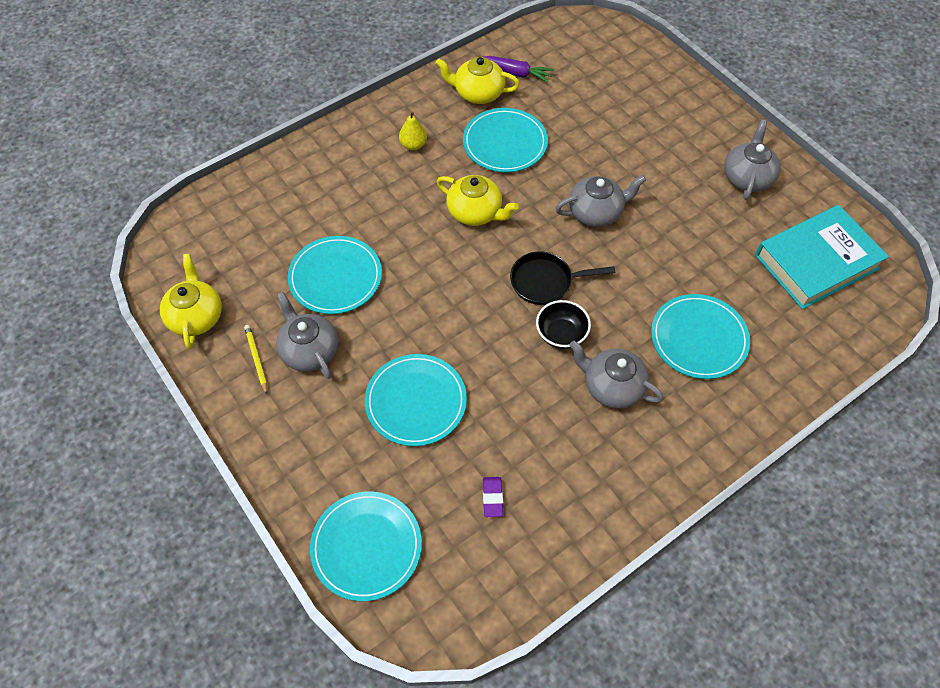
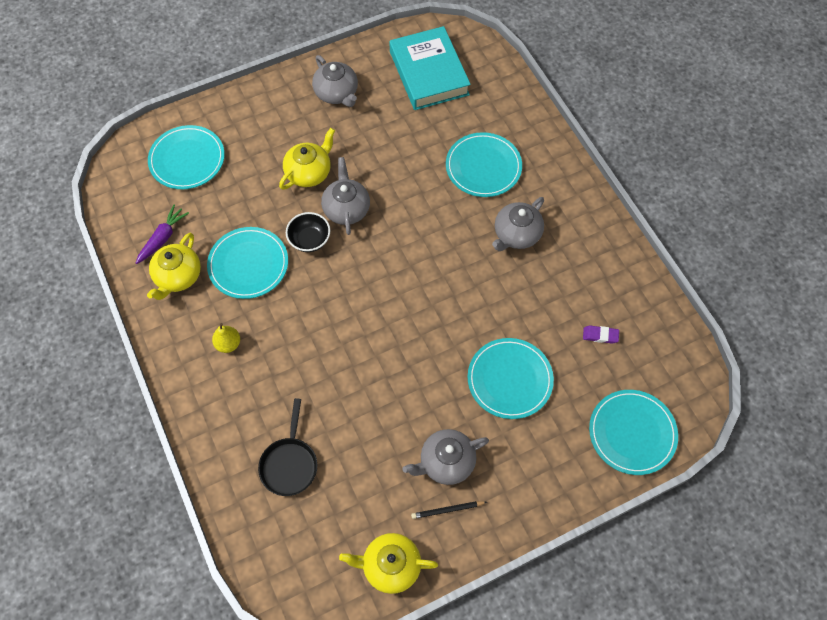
camera: 80 degrees left, 5 degrees up
yellow pencil [244,325,267,394] -> black pencil [411,501,487,519]
turquoise plate [288,236,382,314] -> turquoise plate moved to [148,125,225,189]
yellow teapot [437,175,519,226] -> yellow teapot moved to [279,128,335,190]
black pan [510,251,615,305] -> black pan moved to [258,398,317,496]
black bowl [536,300,591,349] -> black bowl moved to [286,212,330,252]
grey teapot [724,119,780,200] -> grey teapot turned 150 degrees counterclockwise [312,55,358,107]

